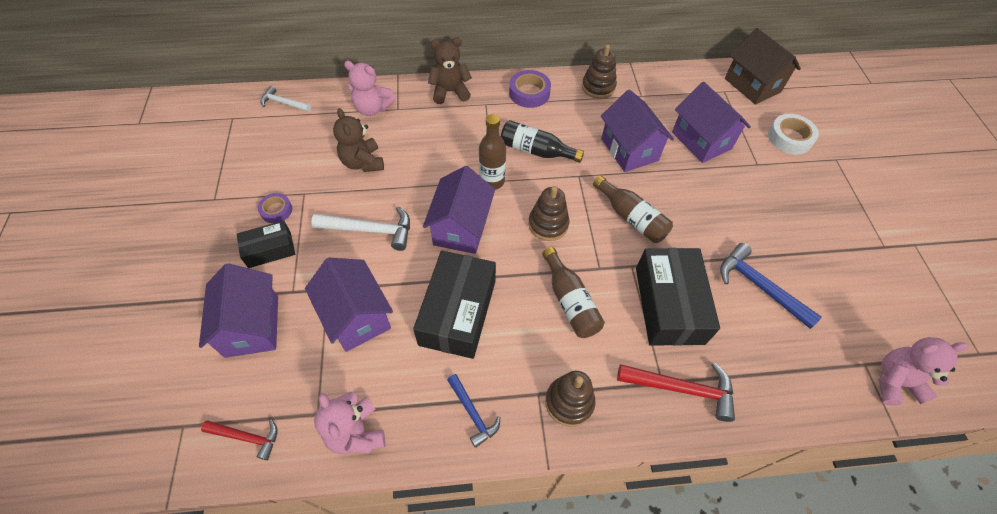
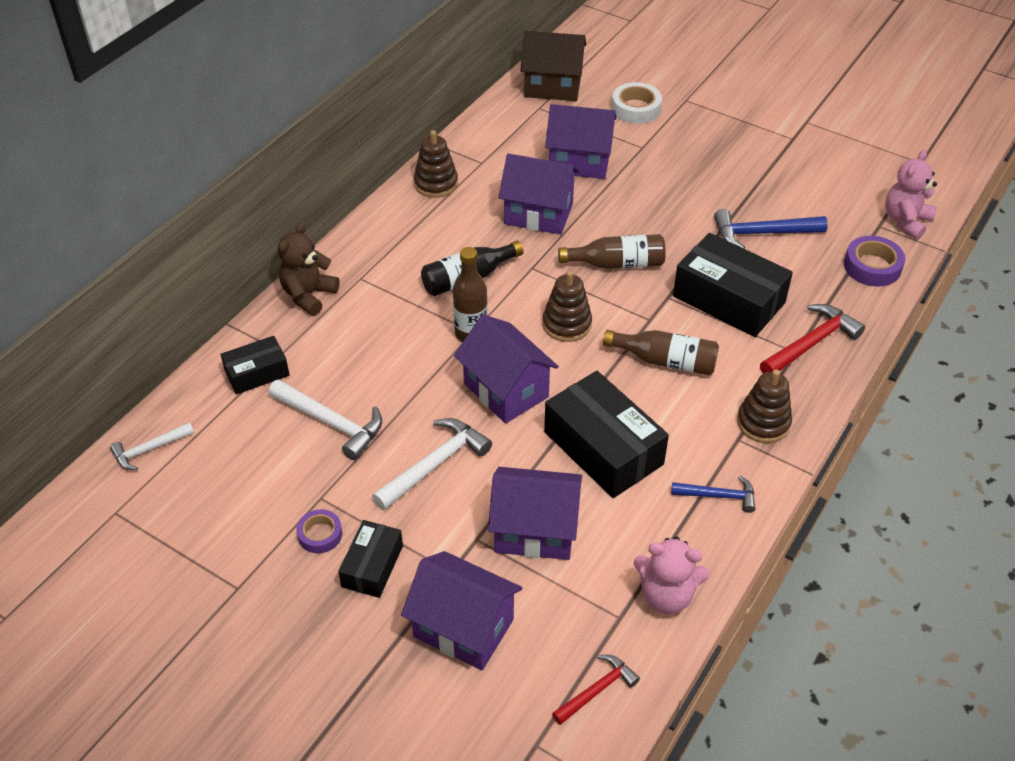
camera: 50 degrees left, 10 degrees down
brown teddy bear [333,108,384,172] -> white hammer [269,380,382,460]
pink teddy bear [344,61,395,116] -> black box [221,336,290,395]
purple tape [509,70,551,108] -> purple tape moved to [844,236,905,287]

